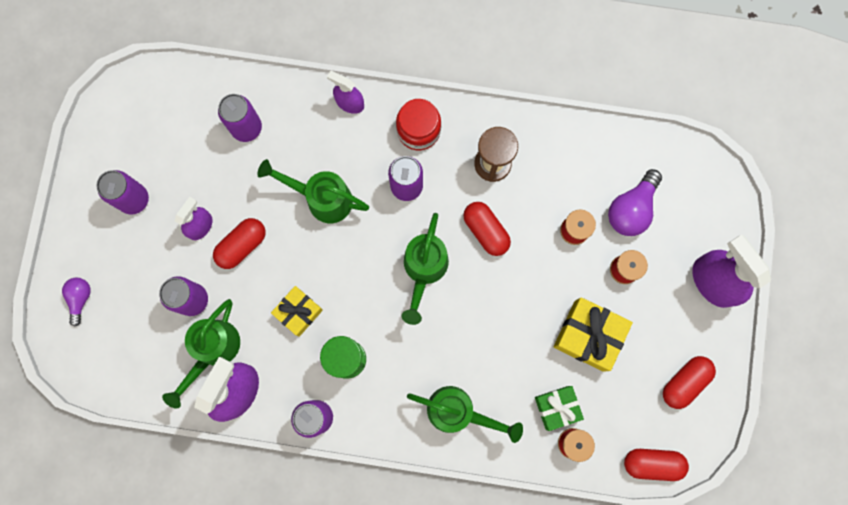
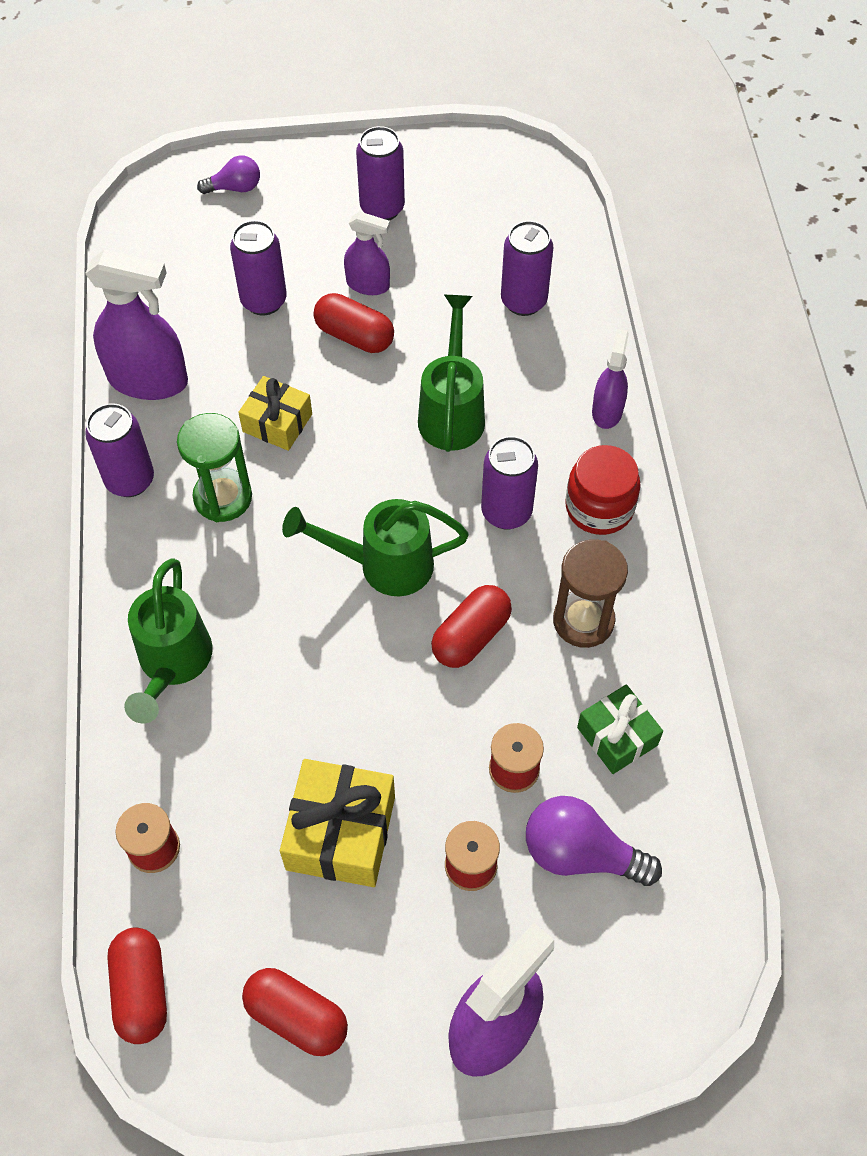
camera: 75 degrees right, 20 degrees down
green watering can [162,299,240,408] -> none
green gift [535,386,584,431] -> green gift moved to [577,684,663,774]

